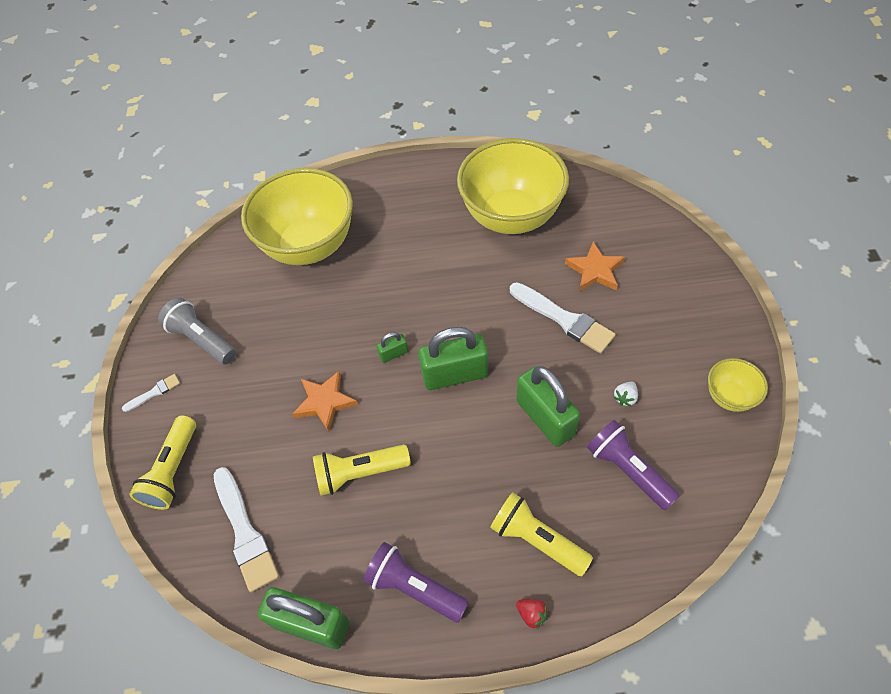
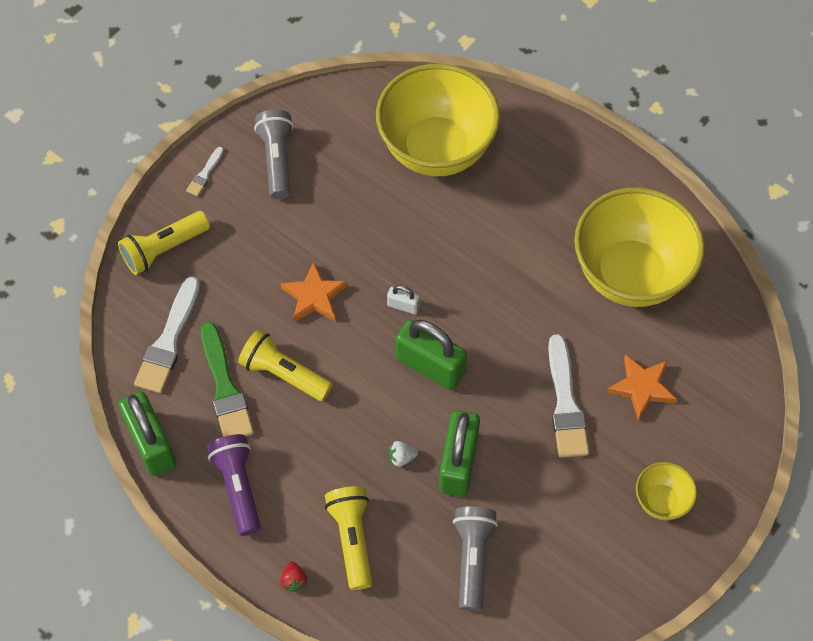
camera: 40 degrees right, 5 degrees up
white brush [122,374,180,412] -> white brush turned 105 degrees clockwise [186,147,224,196]
green padlock [377,332,408,363] -> white padlock [387,285,420,314]
purple flashlight [587,420,680,510] -> grey flashlight [453,506,498,611]
white strawberry [614,382,638,407] -> white strawberry moved to [389,441,418,467]
yellow bowl [708,358,768,412] -> yellow bowl moved to [636,462,697,520]
none -> green brush [201,322,254,437]

